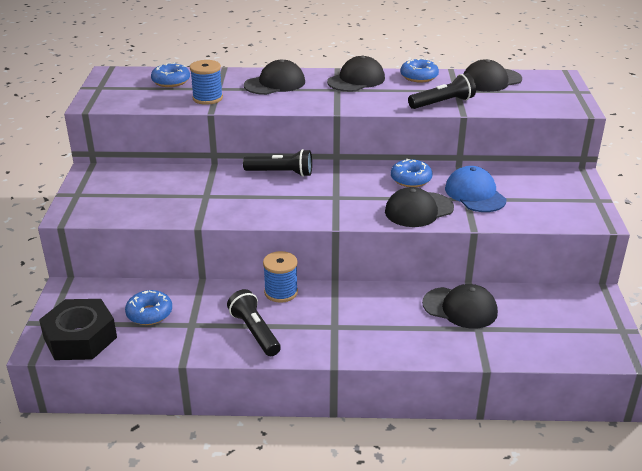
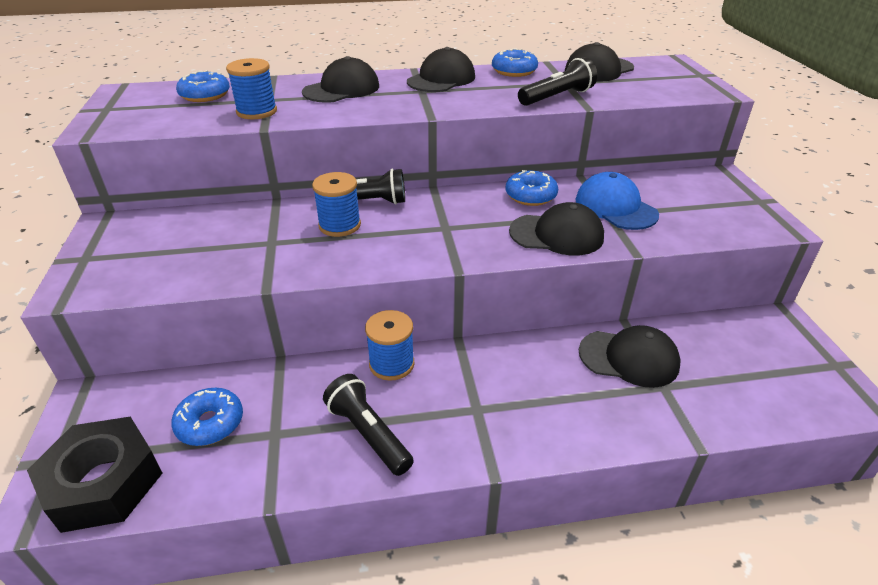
camera: 10 degrees left, 5 degrees up
black cap [385,187,454,227] -> black cap turned 135 degrees counterclockwise [509,202,604,256]
none -> blue spool [312,172,361,237]

